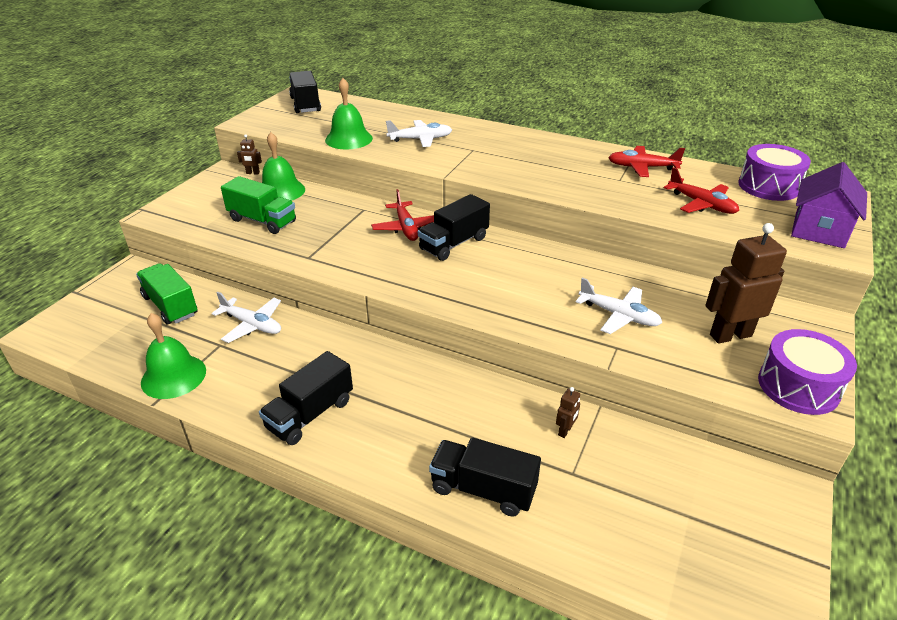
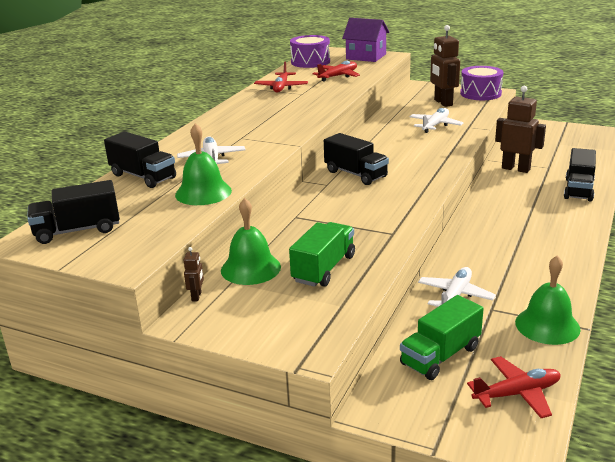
camera: 90 degrees left, 10 degrees down
black truck [259,351,353,445] -> black truck moved to [104,131,176,188]
red plane [371,189,434,241] -> red plane moved to [467,356,561,418]
brown robot [556,387,580,438] -> brown robot [495,86,546,173], size x2.24

